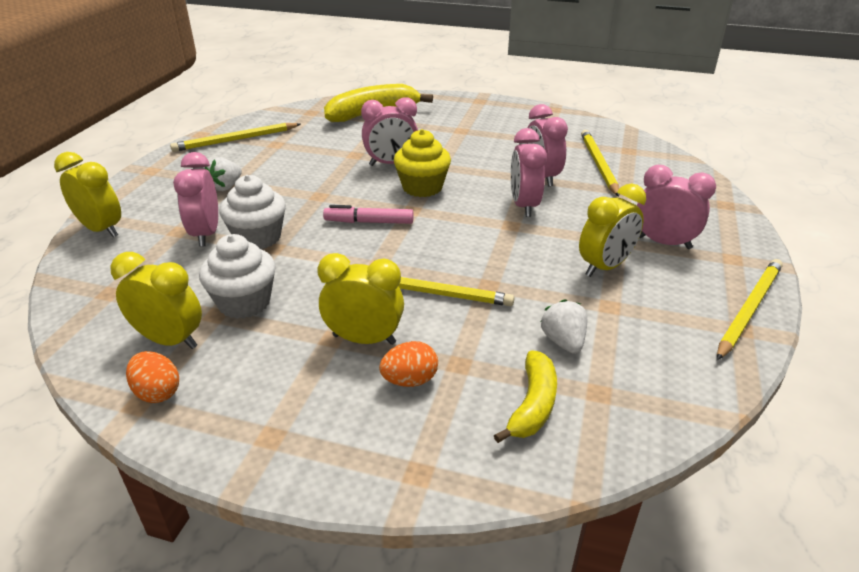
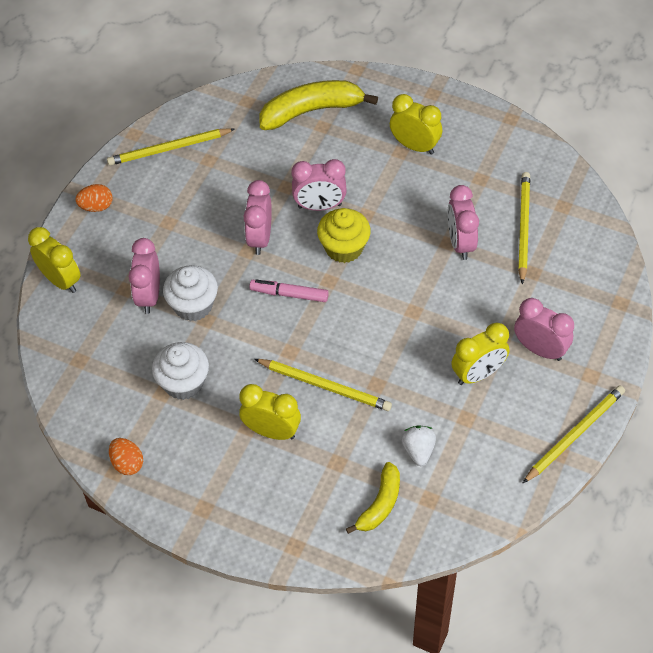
camera: 10 degrees right, 20 degrees up
yellow clock [110,252,202,349] -> yellow clock moved to [390,94,442,154]
white strawberry [205,157,242,191] -> none
orange egg [379,341,438,387] -> orange egg moved to [75,184,113,212]
pink clock [511,128,547,217] -> pink clock moved to [243,180,272,255]

